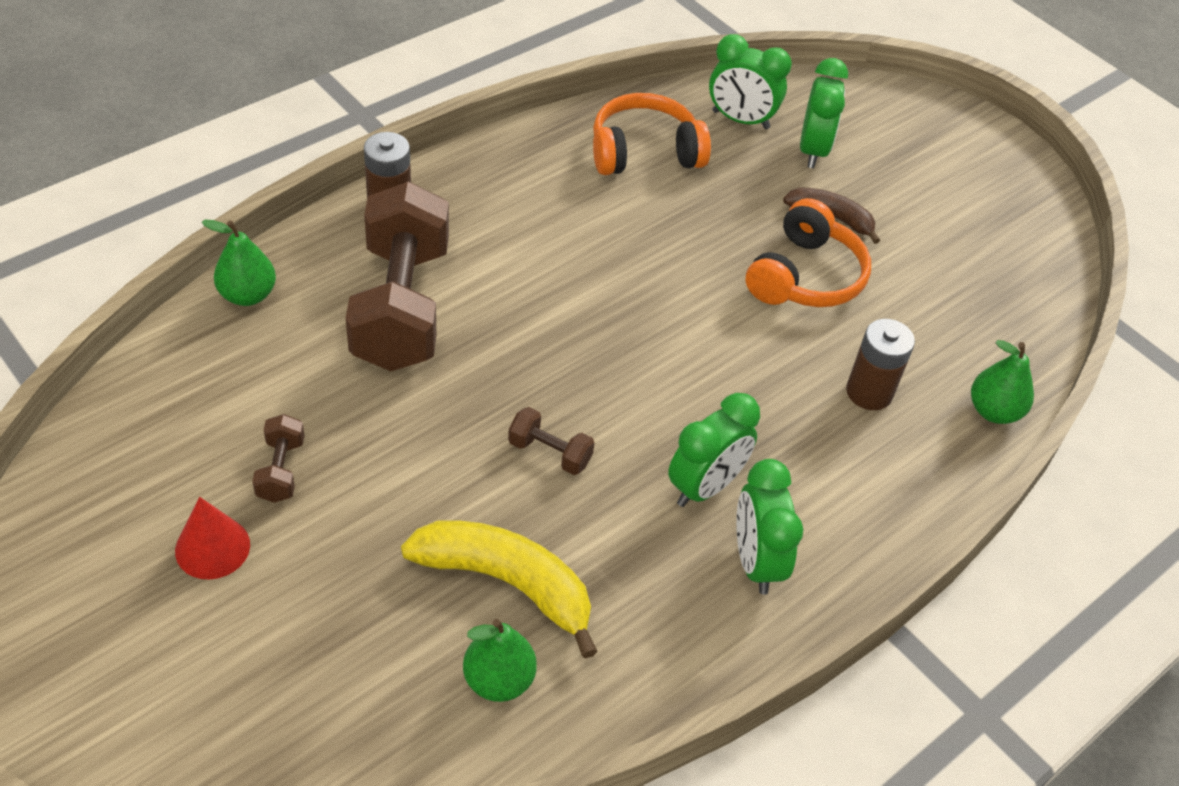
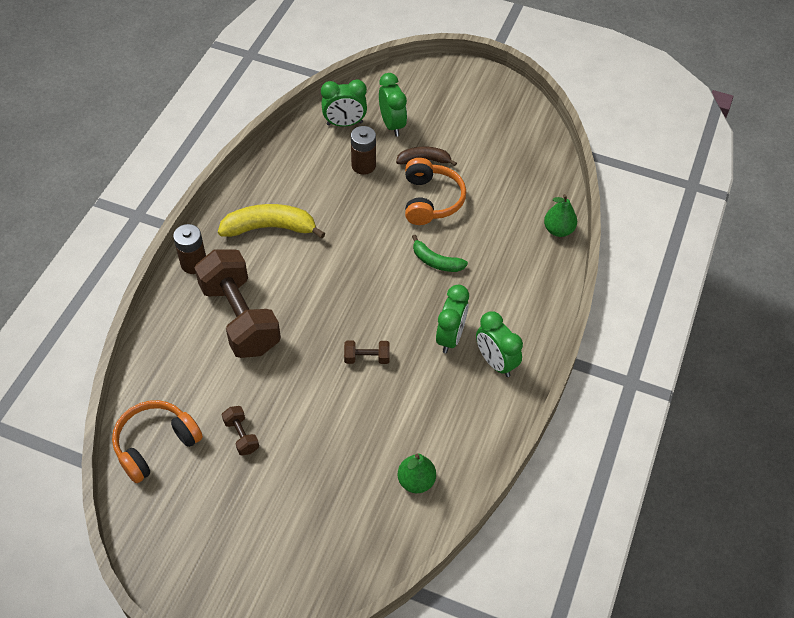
camera: 25 degrees left, 5 degrees up
red cone [175,497,250,580] -> none
green pear [202,220,276,306] -> none
yellow banana [401,520,598,659] -> yellow banana moved to [218,204,326,239]
orange headphones [593,93,711,175] -> orange headphones moved to [112,400,203,483]
brown battery [846,319,915,410] -> brown battery moved to [351,126,376,175]
none -> green banana [412,235,468,272]

